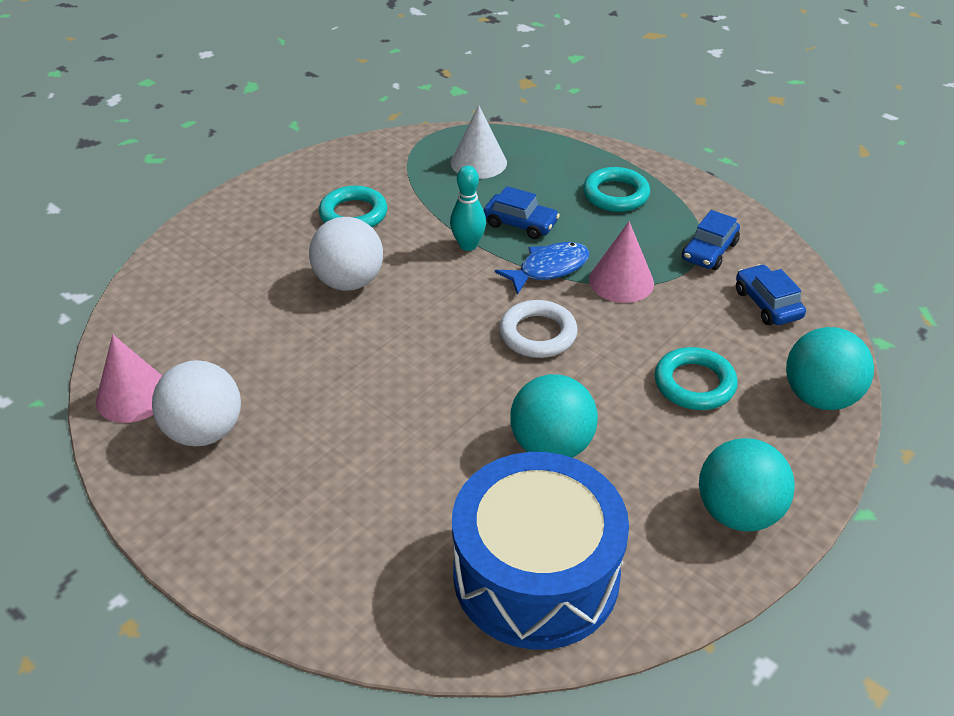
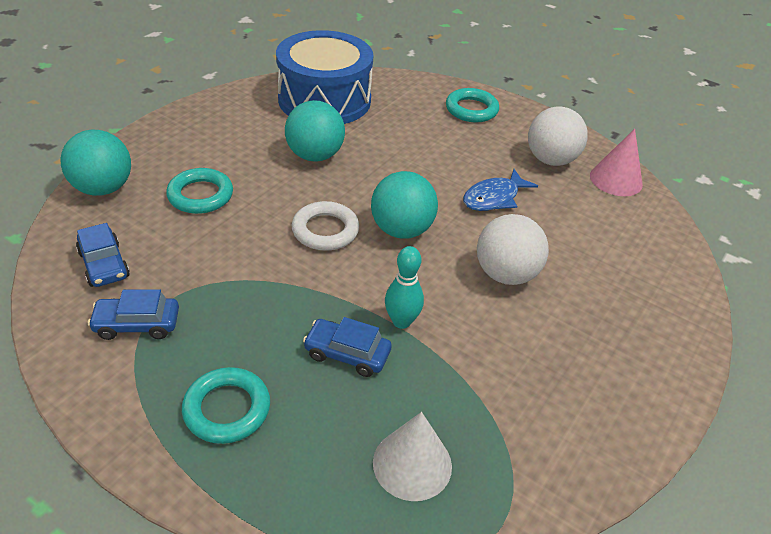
camera: 170 degrees right, 0 degrees up
turquoise ring [319,186,387,227] -> turquoise ring moved to [446,88,499,123]
blue fish [495,242,590,295] -> blue fish moved to [463,169,538,211]
pink cone [589,221,654,303] -> none
blue car [682,210,740,270] -> blue car turned 120 degrees counterclockwise [88,289,179,340]
turquoise ball [699,438,795,532] -> turquoise ball moved to [371,171,438,239]

